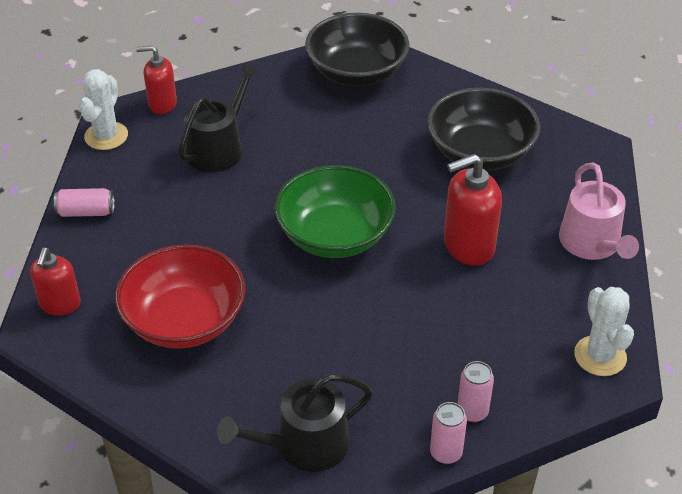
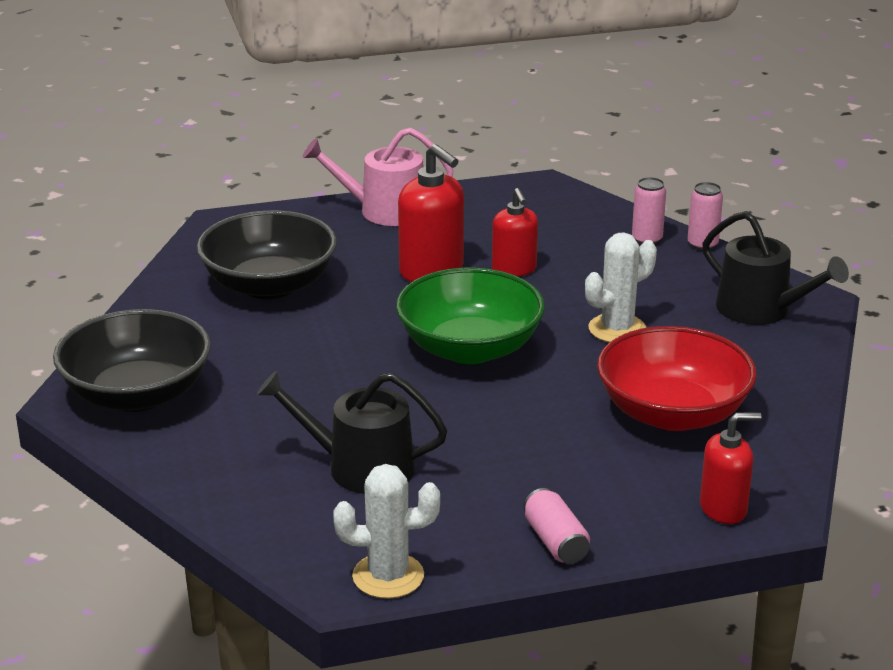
camera: 110 degrees left, 15 degrees down
red soap dispenser [136,45,177,114] -> red soap dispenser moved to [492,188,538,277]
pink watering can [559,162,639,260] -> pink watering can turned 150 degrees counterclockwise [302,128,454,226]
white cactus [574,287,634,376] -> white cactus moved to [585,232,657,342]

